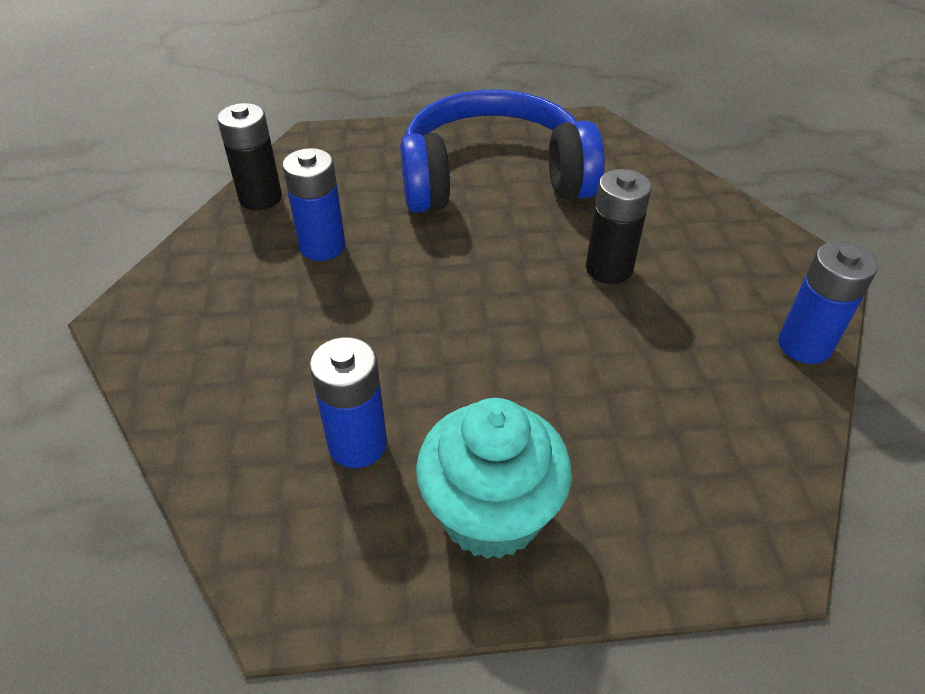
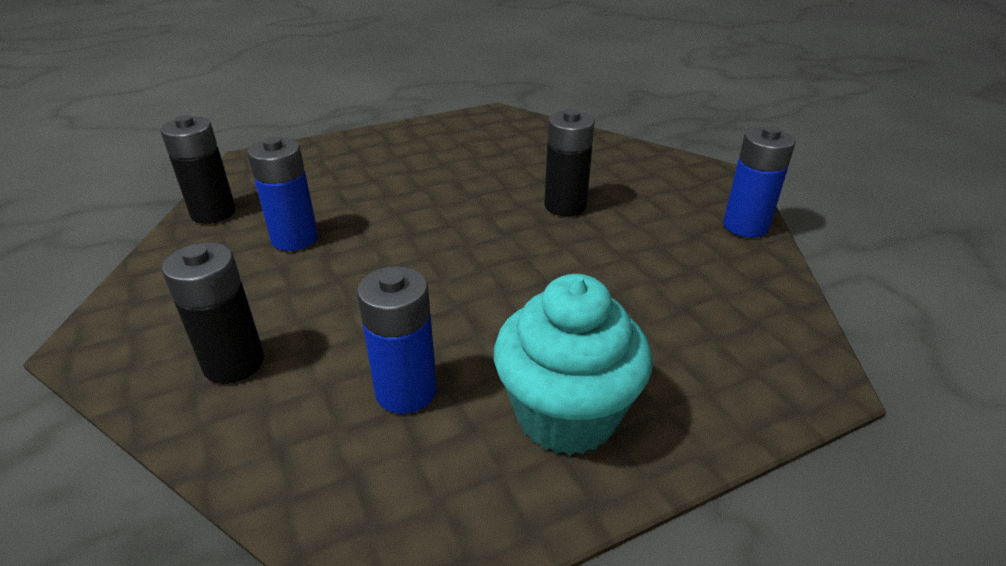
camera: 20 degrees left, 10 degrees down
blue headphones [400,90,605,213] -> none
none -> black battery [162,242,264,384]

